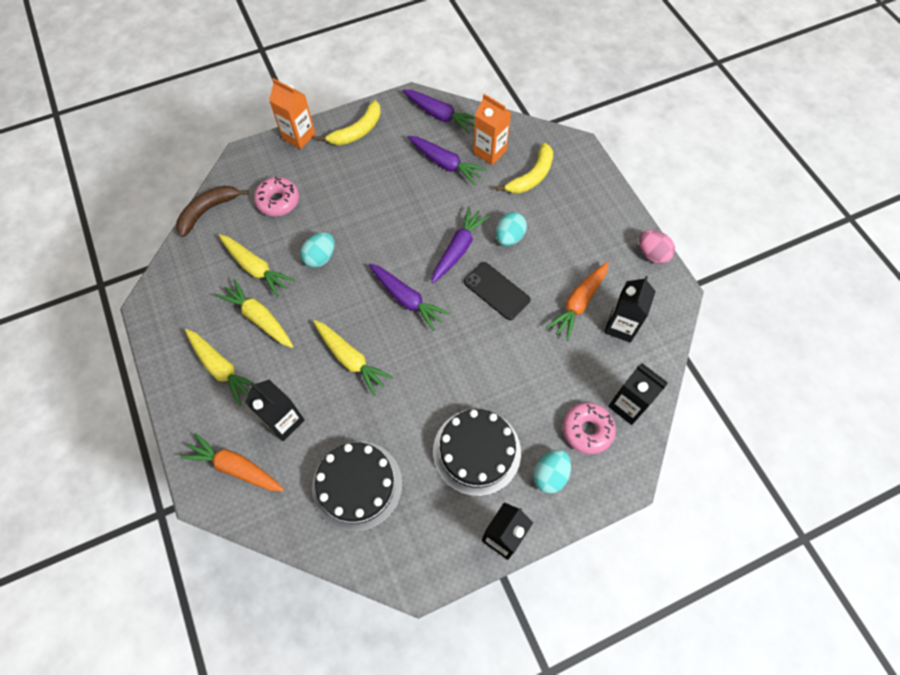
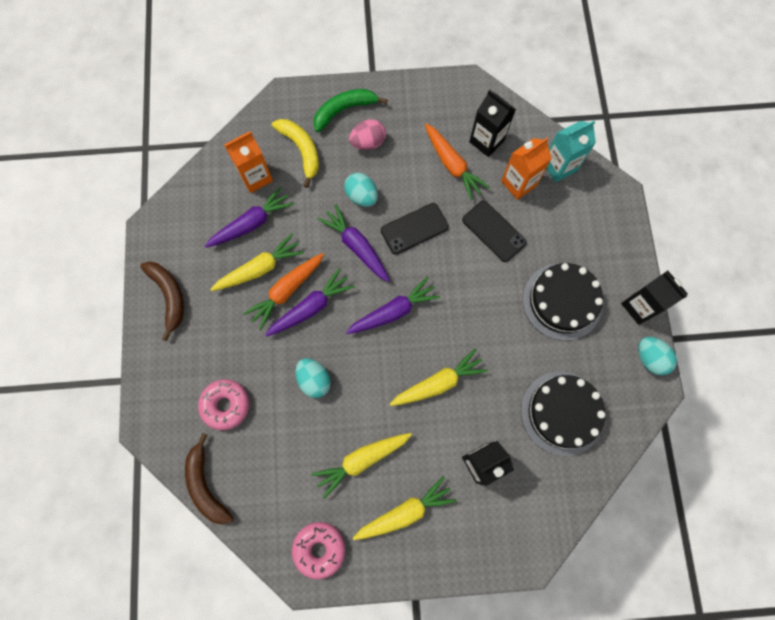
camera: 70 degrees left, 10 degrees up
orange carrot [180,433,284,491] -> orange carrot moved to [243,253,324,330]
yellow carrot [219,235,295,297] -> yellow carrot moved to [210,233,304,291]
orange carton [269,78,316,149] -> orange carton moved to [501,138,552,200]
yellow banana [317,100,381,145] -> brown banana [140,261,184,341]
purple carrot [402,89,475,133] -> purple carrot moved to [265,268,355,337]
turquoise egg [533,450,571,494] -> turquoise egg moved to [638,337,677,375]
pink donut [563,402,616,454] -> pink donut moved to [292,522,345,579]
black carton [608,363,668,425] -> turquoise carton [546,121,596,182]
pink egg [638,230,675,264] -> pink egg moved to [349,119,386,150]
none -> green banana [313,89,387,132]
none -> black phone [462,201,527,262]

